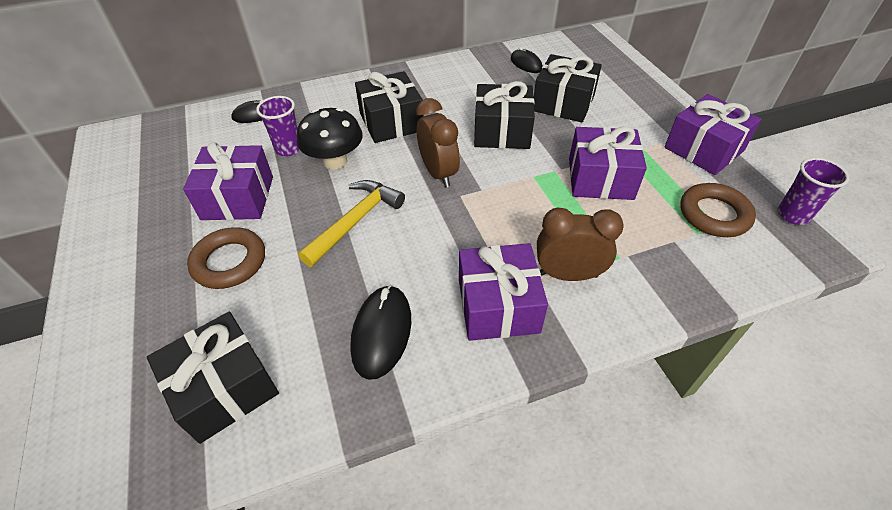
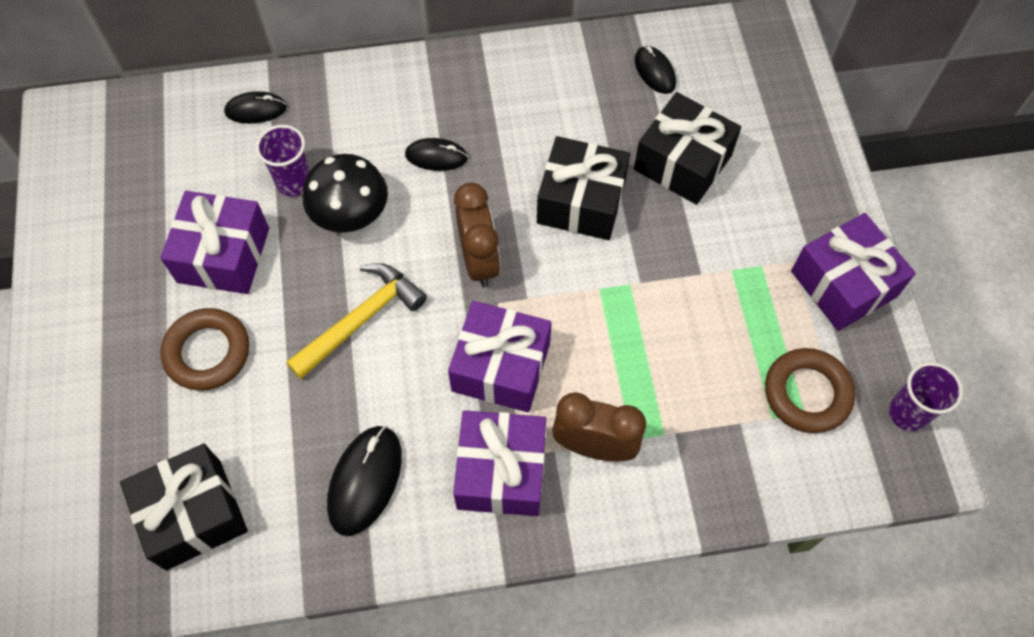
camera: 10 degrees right, 15 degrees up
black gift [355,71,424,143] -> black mouse [405,138,468,171]
purple gift [569,126,647,200] -> purple gift moved to [448,301,552,412]

